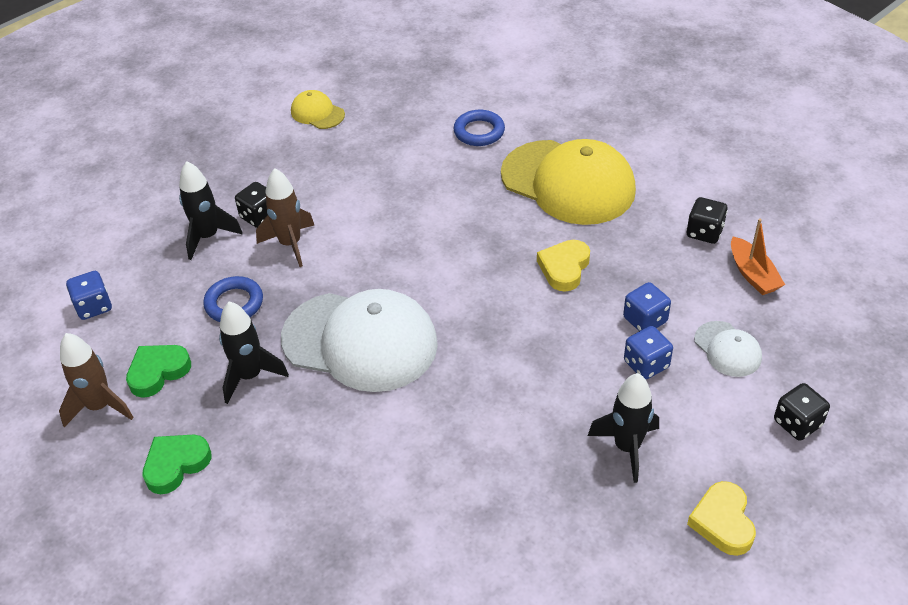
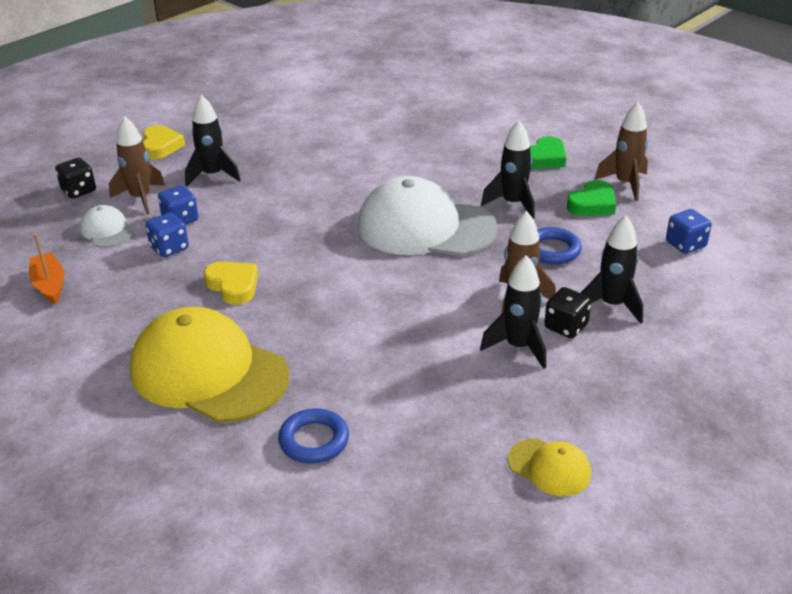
camera: 175 degrees right, 10 degrees down
yellow heart [537,240,590,292] -> yellow heart turned 60 degrees counterclockwise [204,261,258,305]
black dice [687,197,728,244] -> none
none -> brown rocket [109,116,165,215]
none -> black rocket [480,255,546,369]

